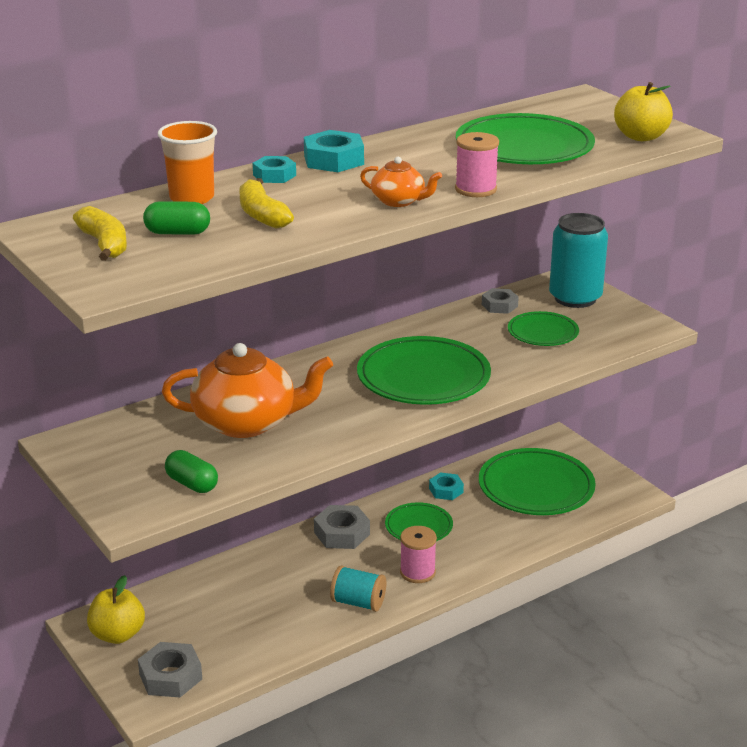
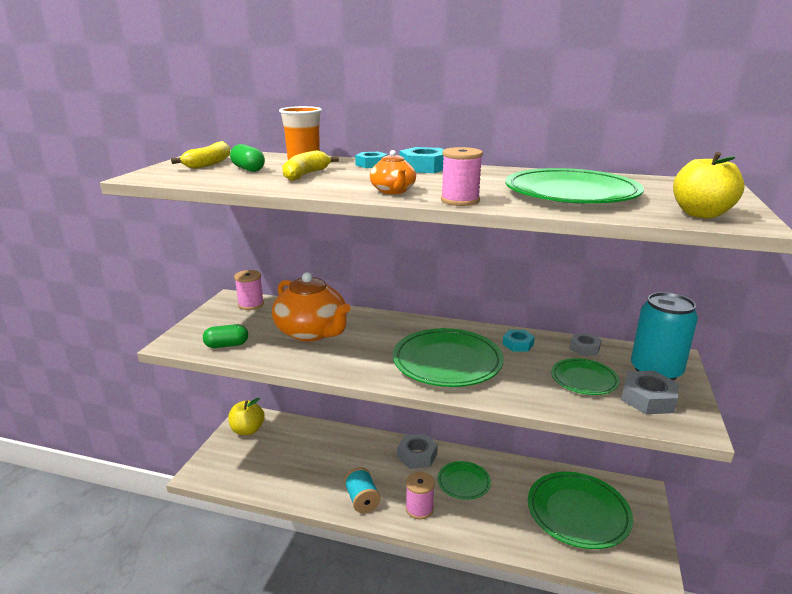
camera: 50 degrees right, 5 degrees down
grey nut [138,642,202,697] -> grey nut moved to [621,371,679,414]
green capsule [165,450,218,493] -> green capsule turned 75 degrees clockwise [203,324,248,348]
turquoise nut [429,472,464,500] -> turquoise nut moved to [503,330,535,352]
none -> pink spool [234,270,264,310]

